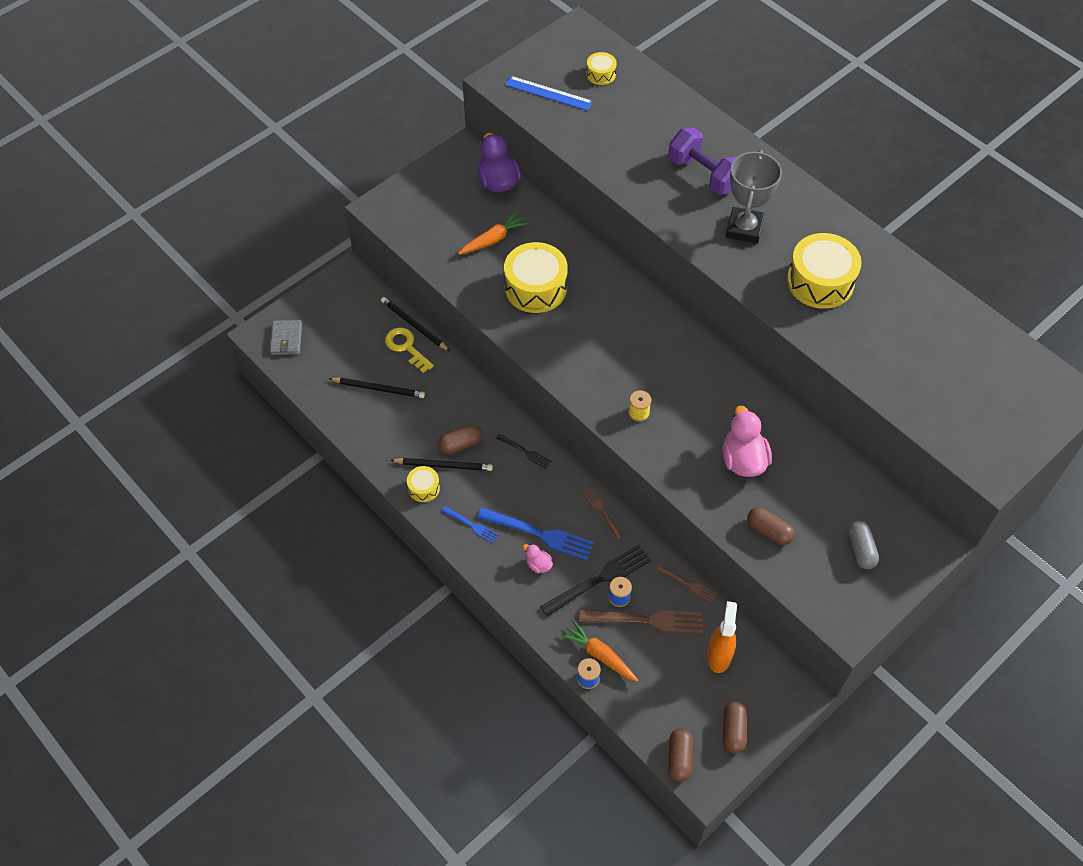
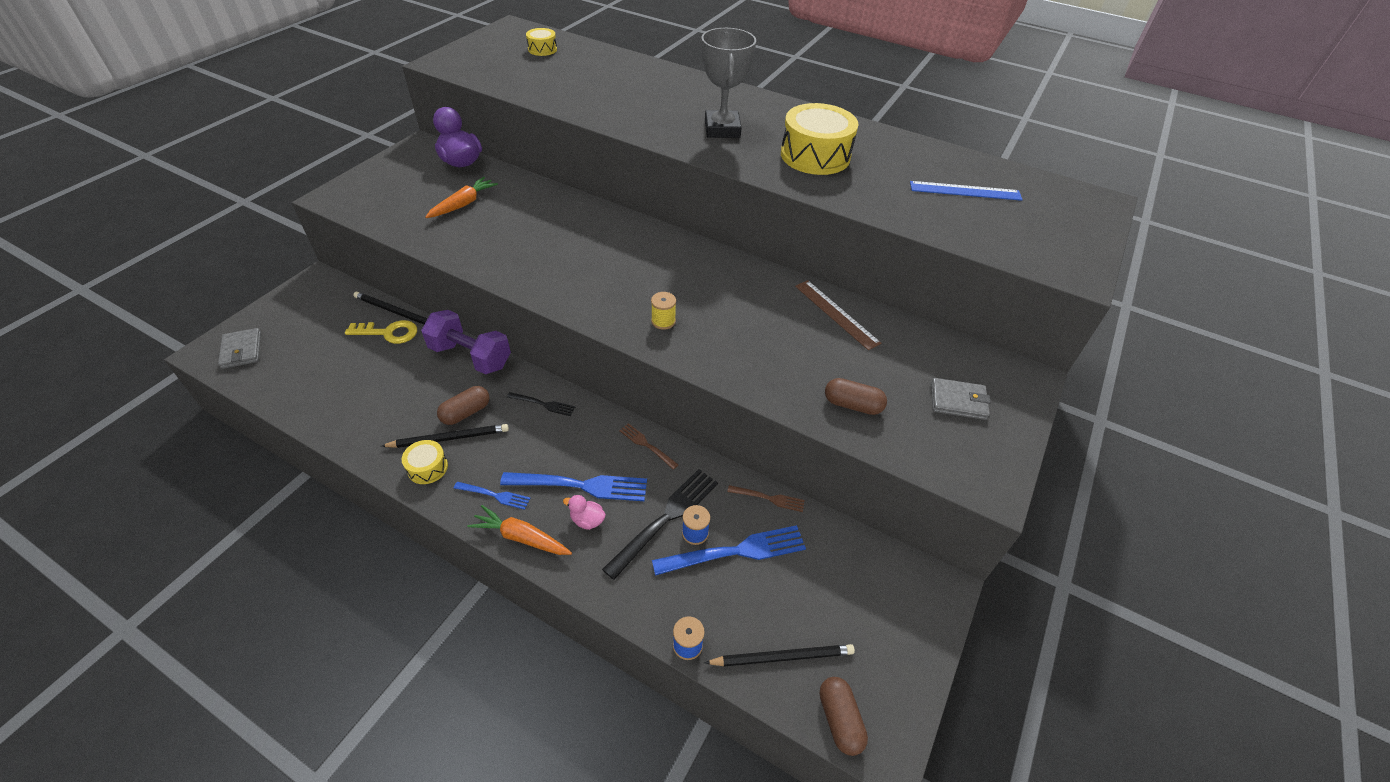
camera: 20 degrees left, 10 degrees down
black pencil [329,378,425,398] -> black pencil moved to [704,644,855,667]
yellow key [385,327,434,373] -> yellow key turned 150 degrees clockwise [345,320,417,344]
yellow drum [504,242,568,313] -> none
blue ruler [505,76,593,111] -> blue ruler moved to [910,181,1023,201]
orange carrot [560,620,638,682] -> orange carrot moved to [467,505,572,555]
brown fork [579,610,703,634] -> blue fork [652,525,806,576]
purple dumbbell [668,127,737,195] -> purple dumbbell moved to [421,310,511,374]
orange spray bottle [707,601,737,673] -> none
pink duck [722,405,772,477] -> none
brown capsule [723,701,747,754] -> none
grey capsule [847,521,879,569] -> grey wallet [931,378,991,420]
none -> brown ruler [795,280,881,350]

